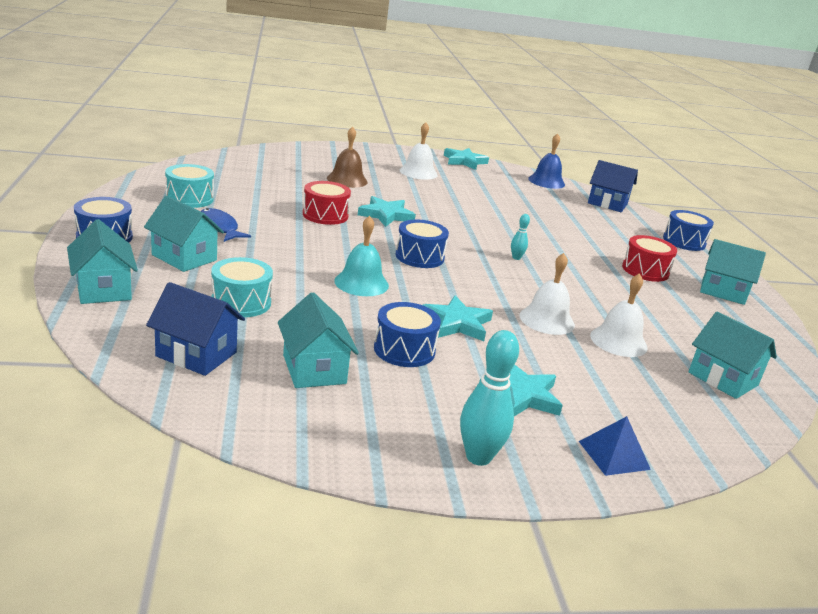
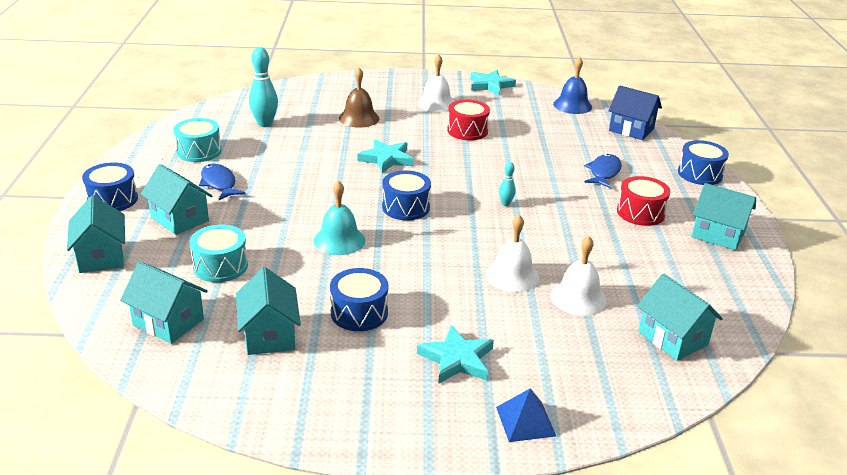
camera: 10 degrees right, 5 degrees up
blue house [146,282,245,376] -> turquoise house [120,262,208,344]
red drum [303,181,351,225] -> red drum moved to [447,100,490,140]
turquoise star [423,296,493,341] -> none
turquoise bowling pin [460,330,519,466] -> turquoise bowling pin moved to [249,47,278,127]
none -> blue fish [584,154,622,188]

